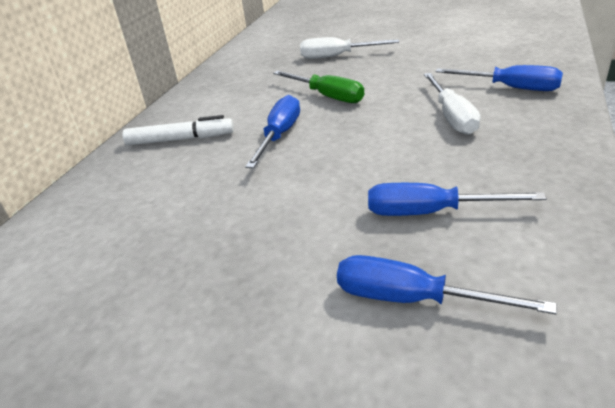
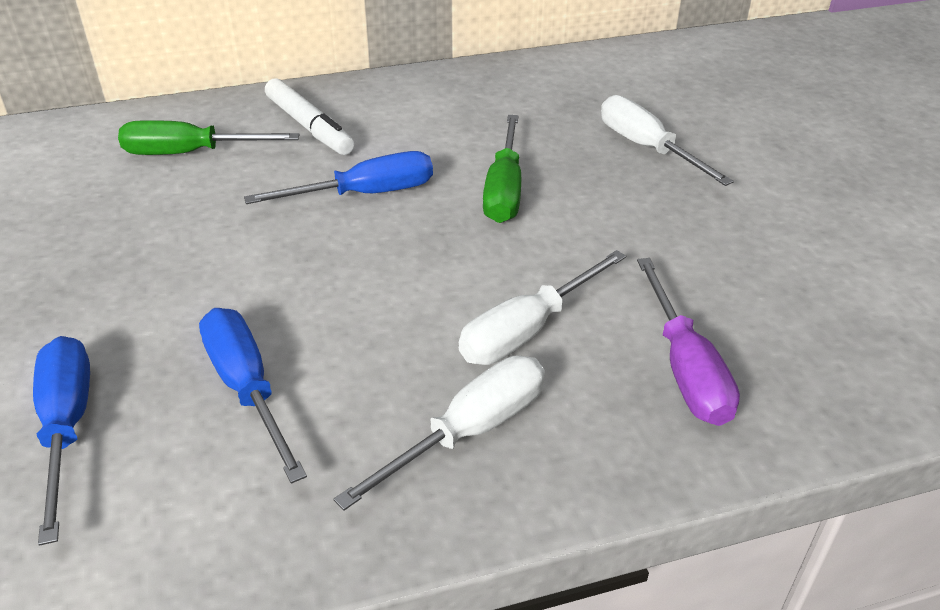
camera: 50 degrees right, 5 degrees up
blue screwdriver [435,65,563,91] -> purple screwdriver [637,258,740,426]
none -> green screwdriver [118,120,300,155]
none -> white screwdriver [334,356,545,511]

